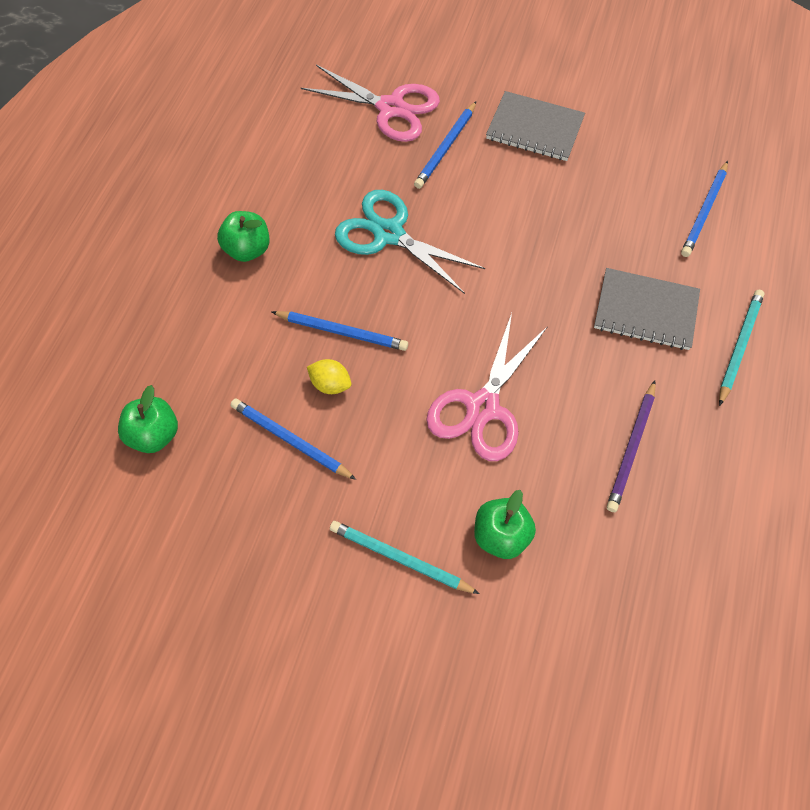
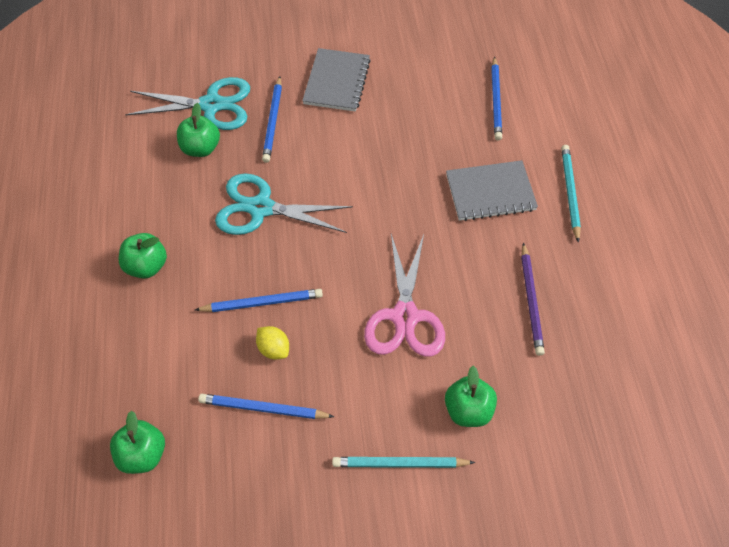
camera: 25 degrees left, 5 degrees down
pink scissors [301,65,440,142] -> turquoise scissors [125,77,250,130]
yellow lemon [307,359,351,394] -> yellow lemon turned 45 degrees clockwise [256,326,289,359]
grey notebook [486,91,585,161] -> grey notebook turned 75 degrees counterclockwise [302,48,371,112]
none -> green apple [177,103,220,157]

